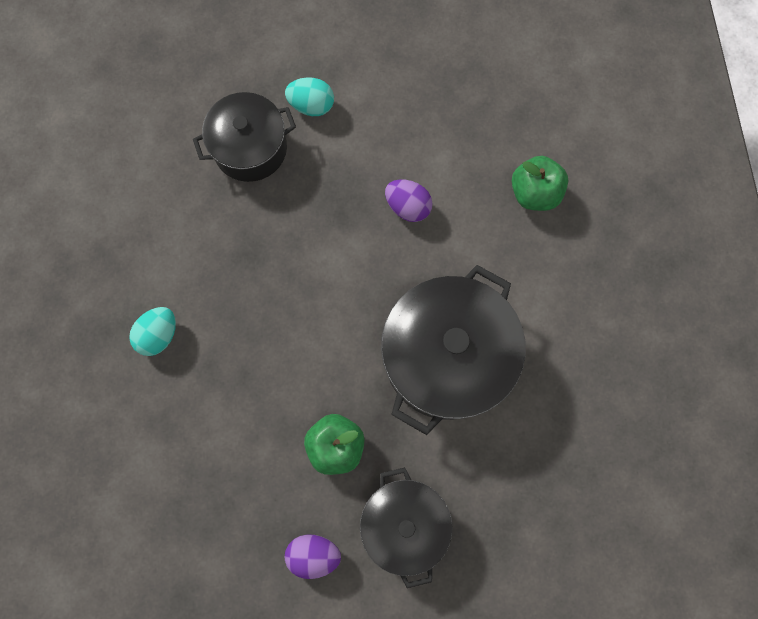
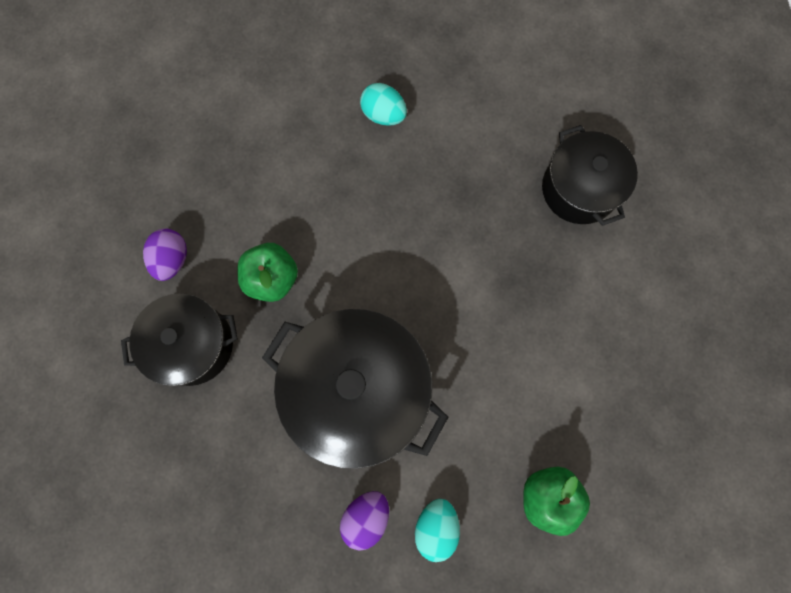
camera: 90 degrees right, 0 degrees up
turquoise egg [285,77,334,116] -> turquoise egg moved to [415,499,460,562]
purple egg [385,179,433,222] -> purple egg moved to [340,491,389,550]

